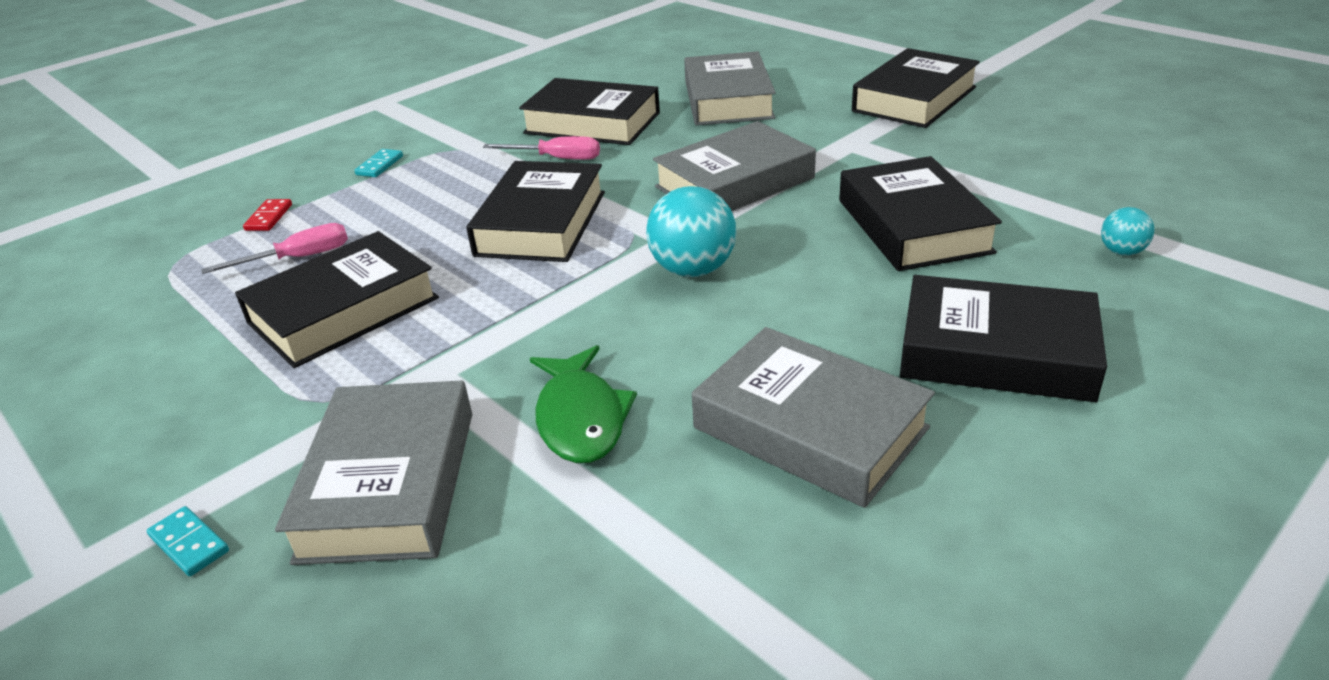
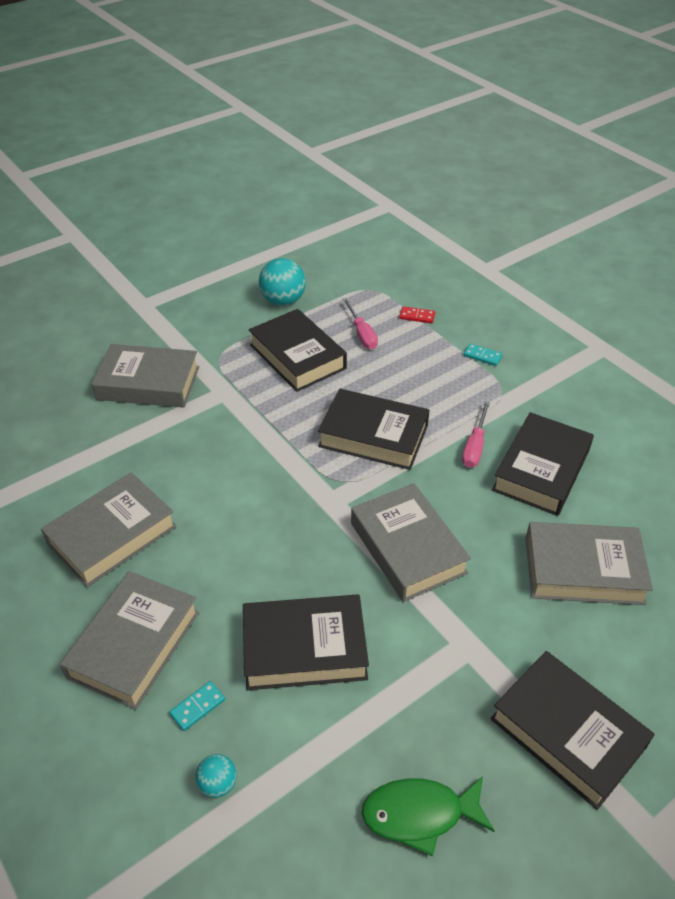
camera: 95 degrees right, 10 degrees up
turquoise domino [147,506,229,576] -> turquoise domino moved to [169,681,225,731]
green fish [530,345,637,463] -> green fish moved to [361,776,495,857]
turquoise ball [646,186,736,277] -> turquoise ball moved to [259,258,306,306]
black book [900,275,1107,402] -> grey book [60,571,199,710]

